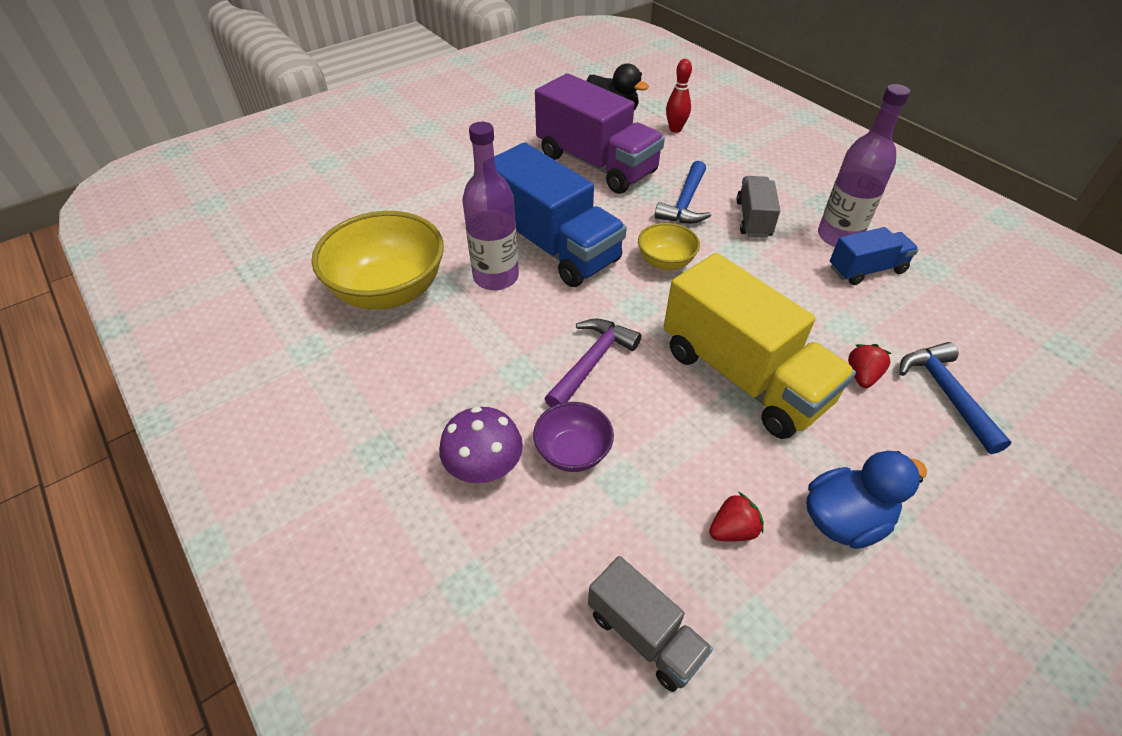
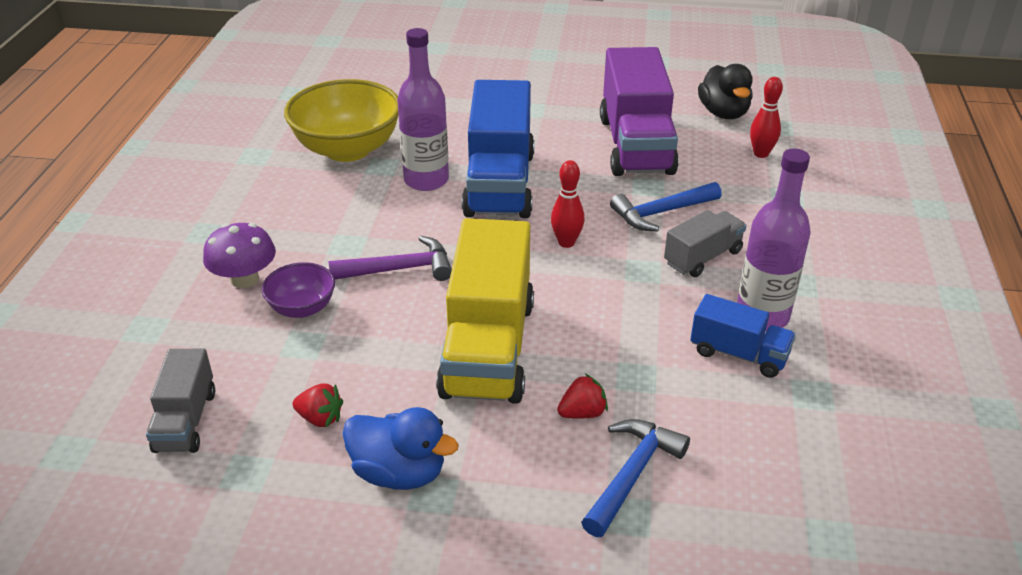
camera: 45 degrees right, 10 degrees down
yellow bowl [638,223,700,270] -> red bowling pin [551,160,584,248]

